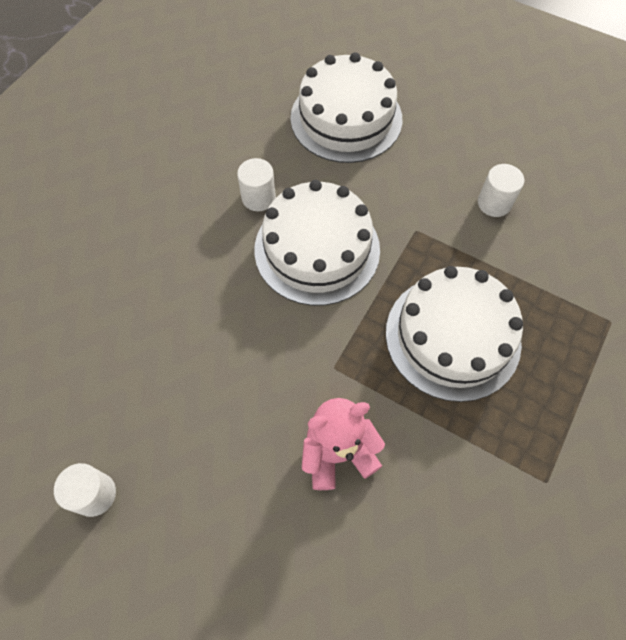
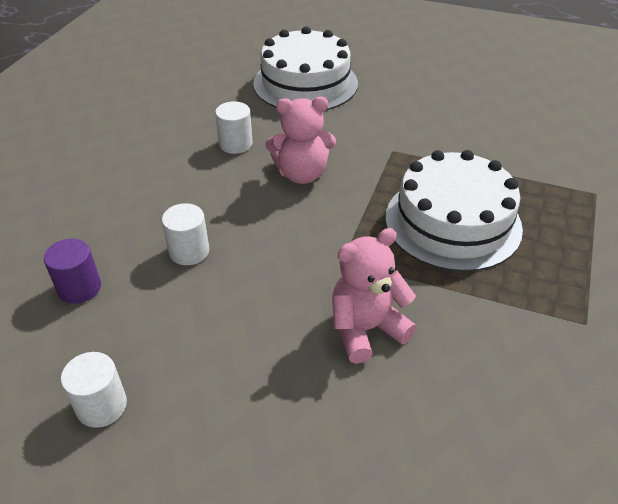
camera: 10 degrees left, 20 degrees down
white cake [254,180,380,306] -> pink teddy bear [266,97,336,184]
white cylinder [478,164,524,217] -> white cylinder moved to [162,203,209,265]
none -> purple cylinder [44,238,101,304]

